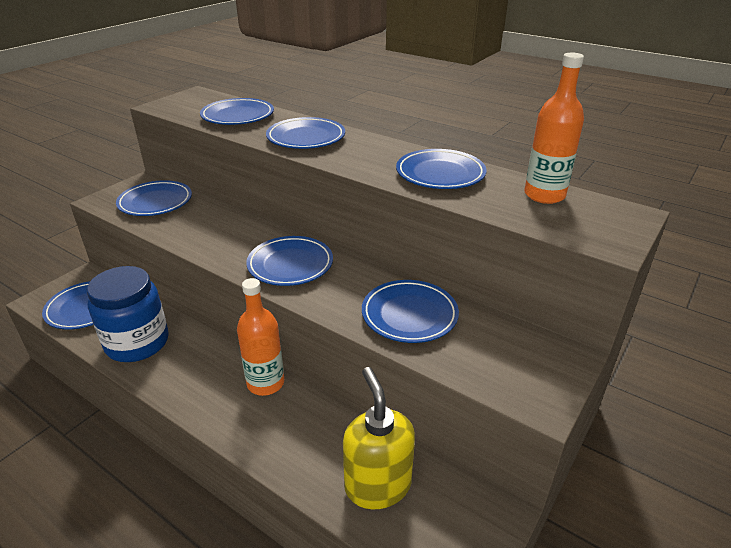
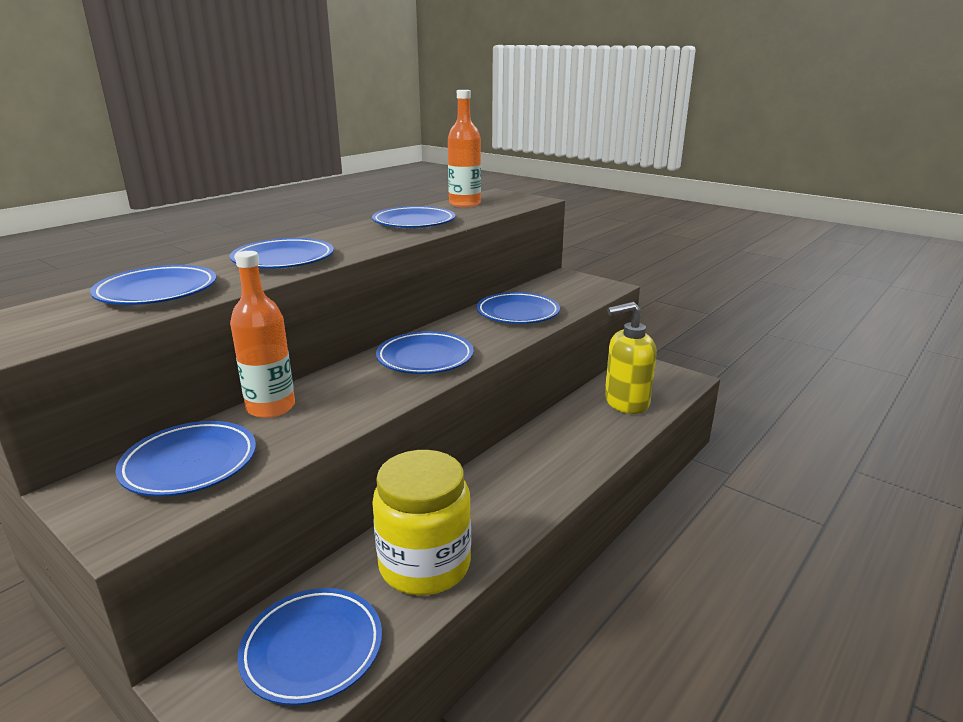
camera: 85 degrees left, 10 degrees down
blue jar [87,266,169,362] -> yellow jar [372,450,471,595]
orange bottle [237,278,284,396] -> orange bottle moved to [230,251,295,418]

